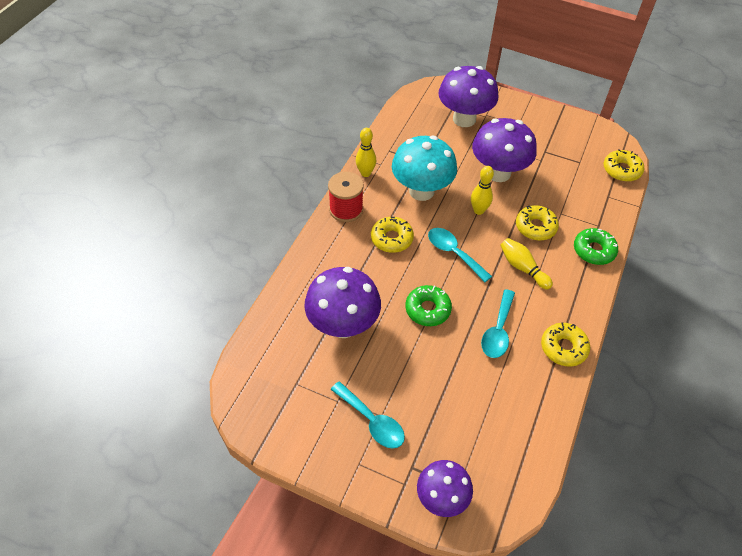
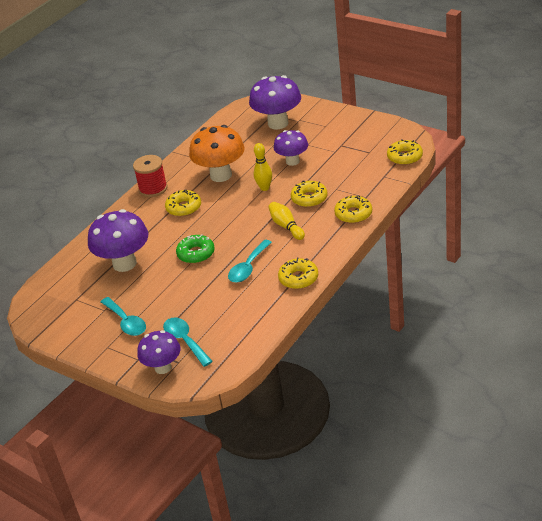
camera: 15 degrees right, 15 degrees down
yellow bowling pin [356,128,376,177] -> none
turquoise mushroom [392,136,457,201] -> orange mushroom [189,125,245,182]
turquoise spoon [428,228,492,282] -> turquoise spoon moved to [163,318,213,367]
purple mushroom [472,118,537,182] -> purple mushroom [274,130,308,166], size x0.63
green donut [574,228,618,265] -> yellow donut [334,195,372,223]

